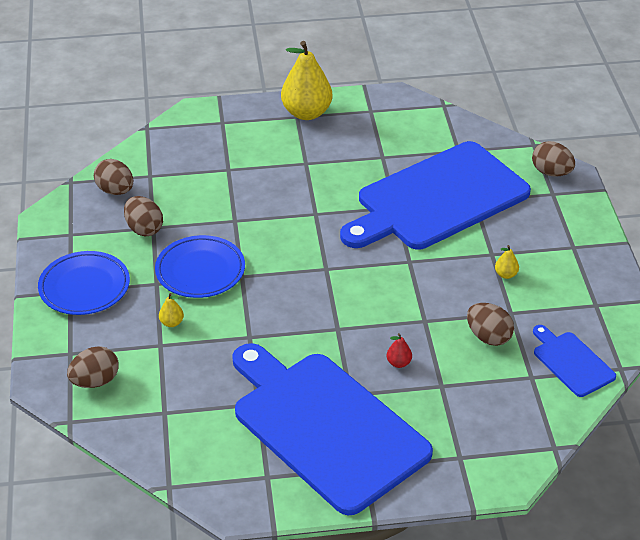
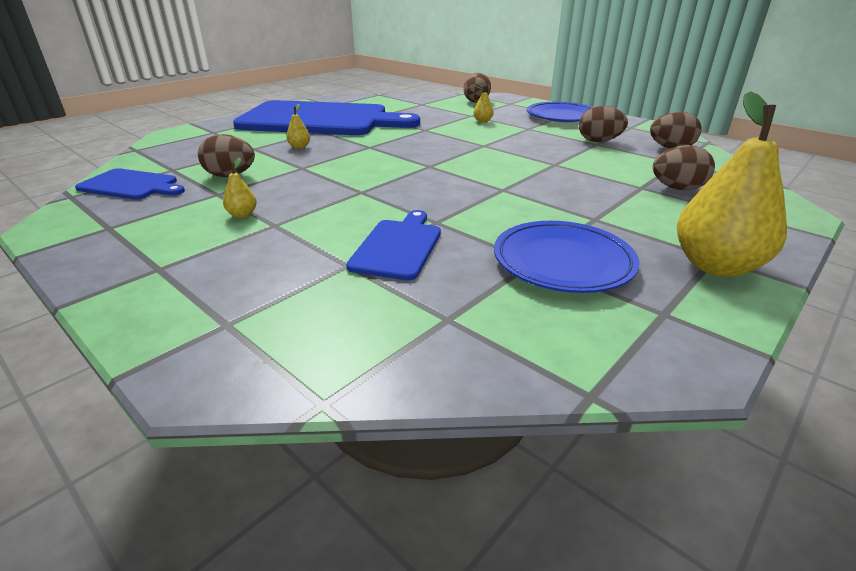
camera: 140 degrees right, 10 degrees down
blue plate [155,235,245,298] -> blue plate moved to [494,221,640,293]
blue cutting board [340,141,531,250] -> blue cutting board [346,210,441,280], size x0.44
red pear [387,333,412,368] -> yellow pear [286,104,310,149]
brown egg [532,141,575,177] -> brown egg moved to [653,145,715,190]

